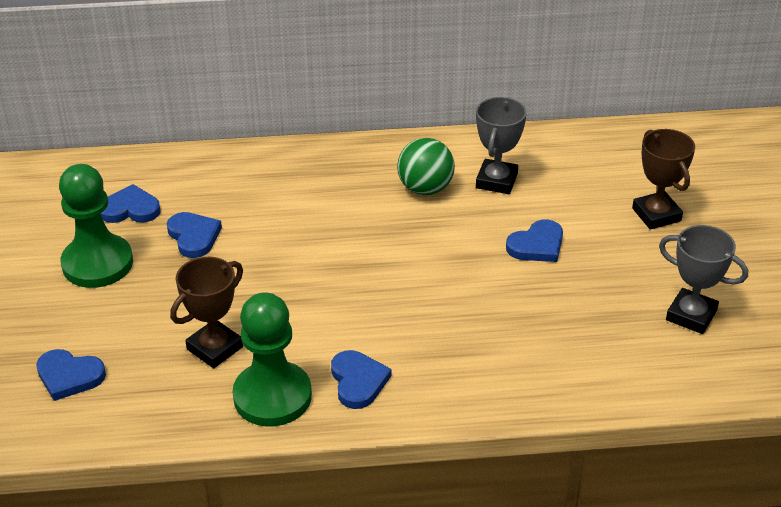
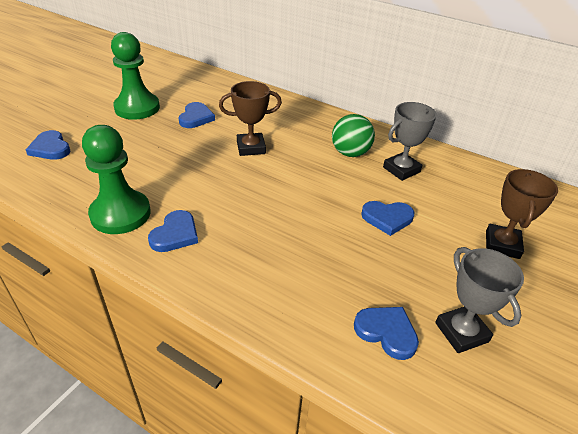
camera: 35 degrees right, 0 degrees up
blue heart [101,184,161,223] -> blue heart moved to [354,307,419,360]
brown trophy [170,257,243,368] -> brown trophy moved to [219,81,282,156]

